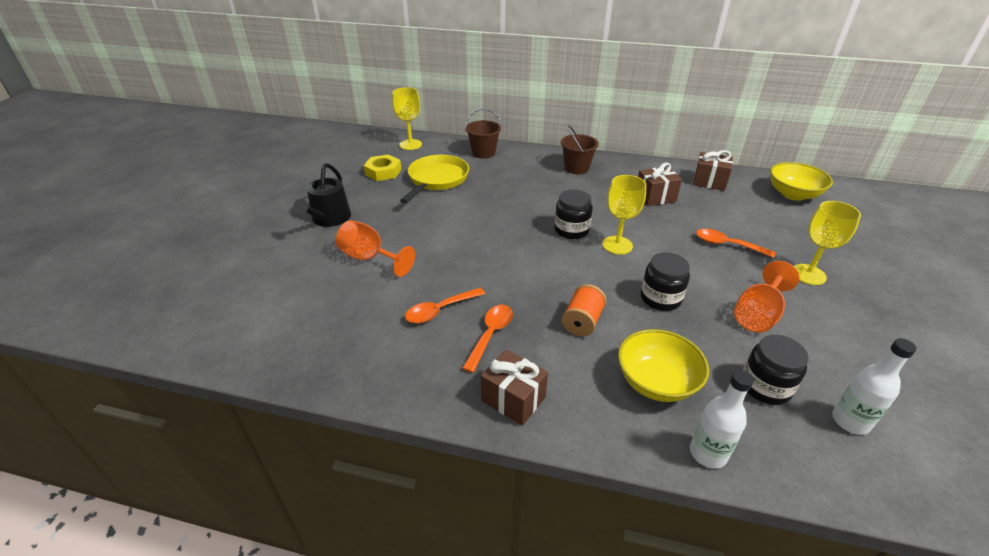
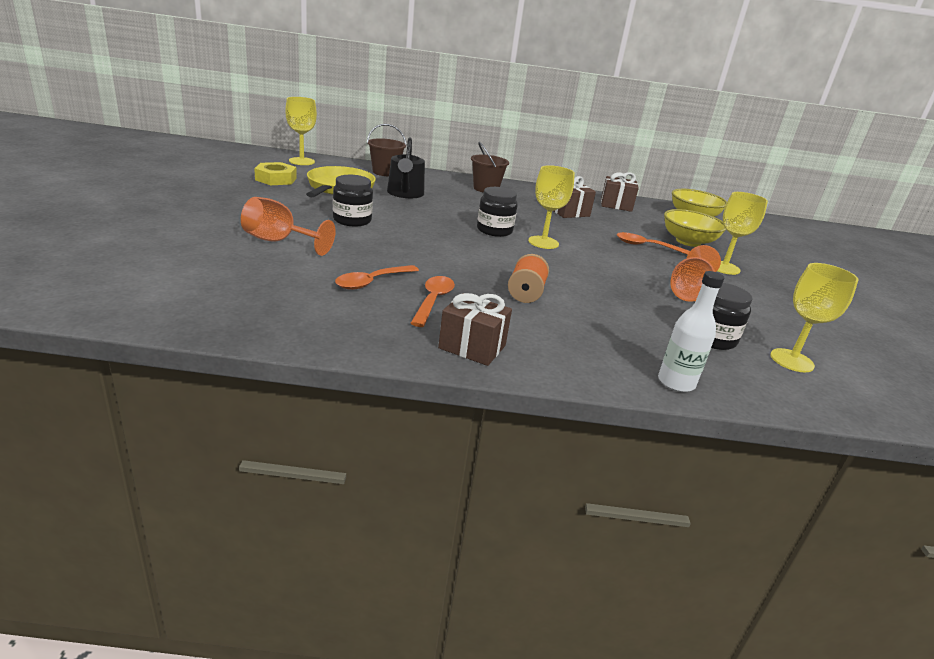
camera: 15 degrees left, 10 degrees down
black watering can [293,163,351,227] -> black watering can moved to [387,137,425,198]
yellow bowl [618,329,709,402] -> yellow bowl moved to [664,209,726,247]
black jar [641,252,690,311] -> black jar moved to [333,175,373,226]
white bottle [832,338,917,435] -> yellow goblet [770,263,859,372]

